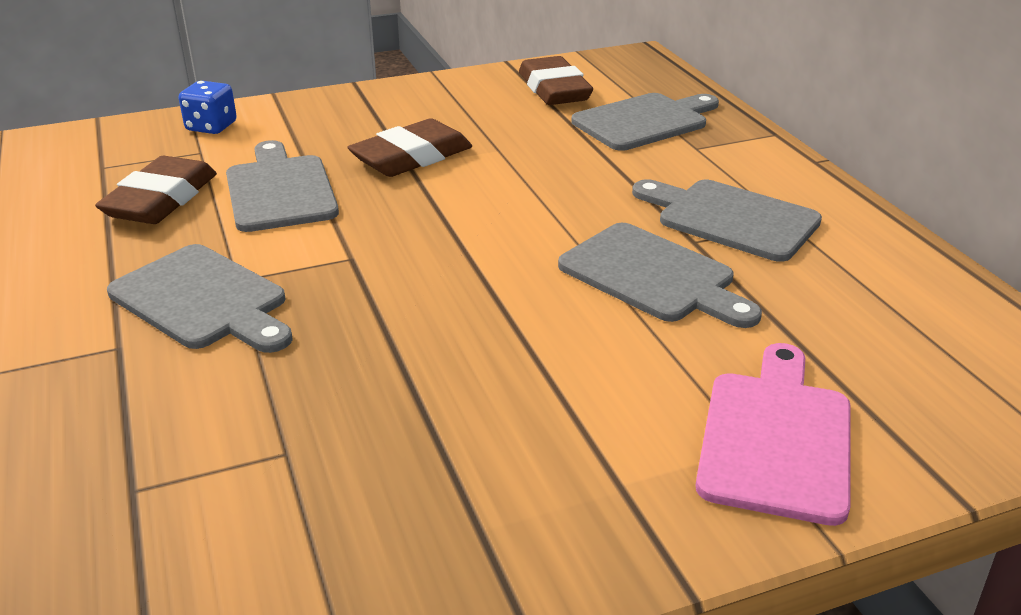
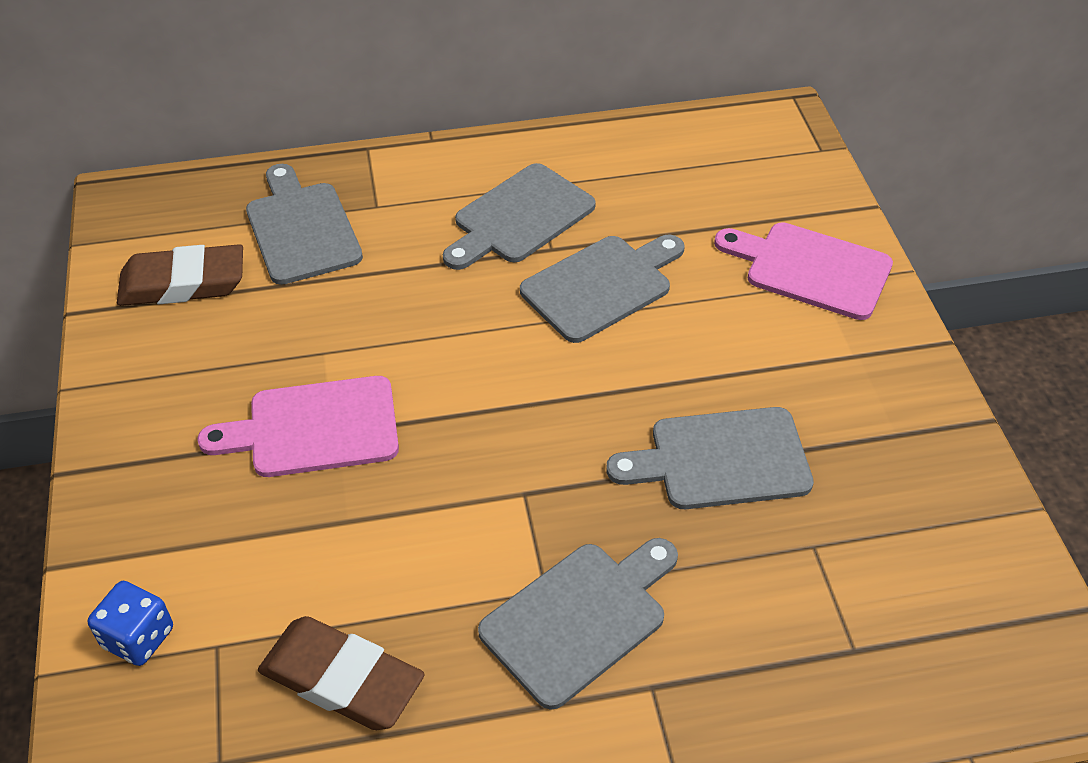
camera: 80 degrees left, 15 degrees up
grey cutting board [226,140,339,232] -> grey cutting board moved to [606,407,814,509]
brown eraser [347,118,472,177] -> pink cutting board [197,376,399,477]

